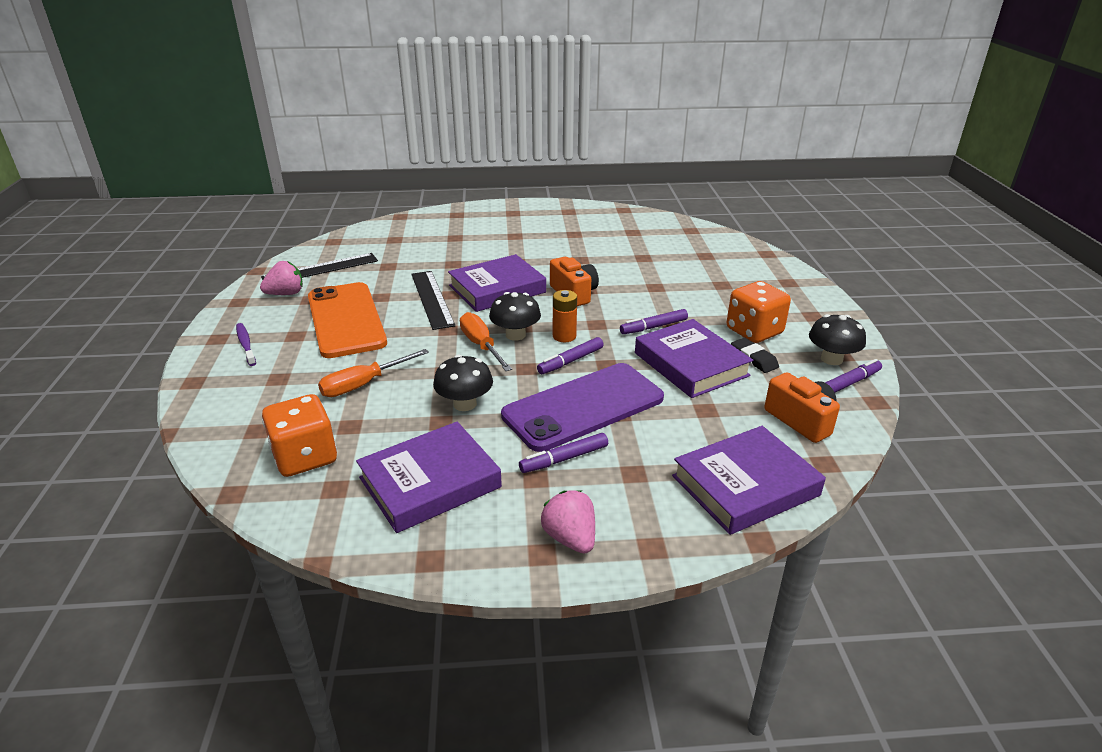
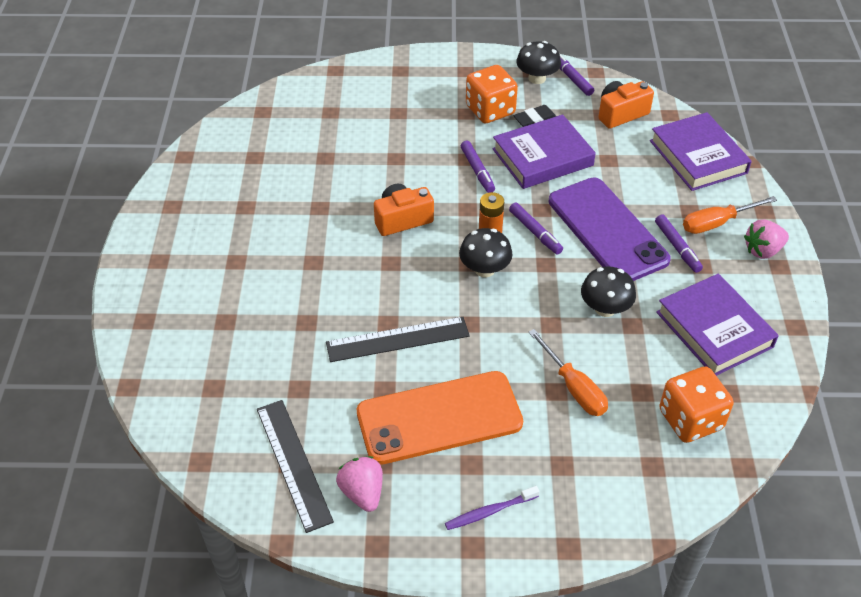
camera: 85 degrees left, 15 degrees up
purple book [448,254,546,312] -> none
orange screwdriver [460,312,512,371] -> orange screwdriver moved to [683,196,777,234]

